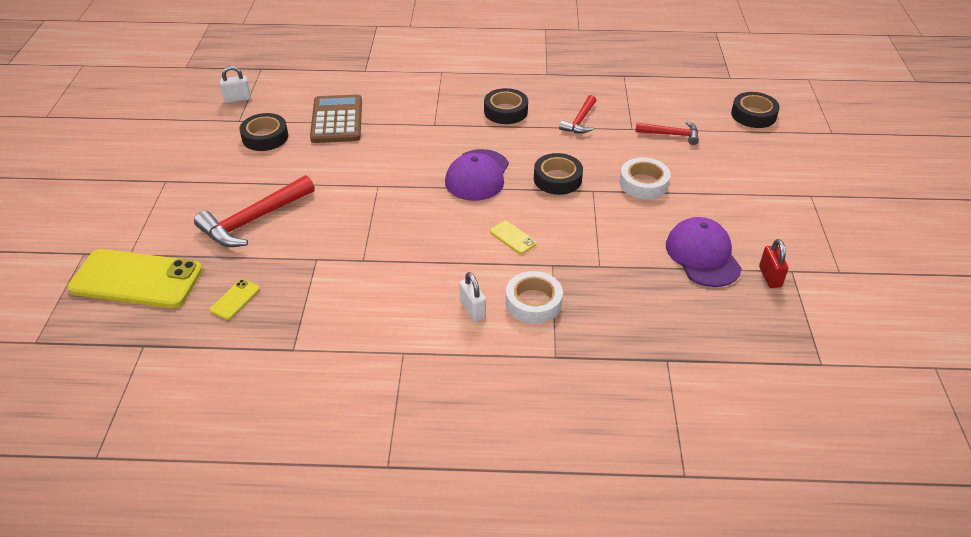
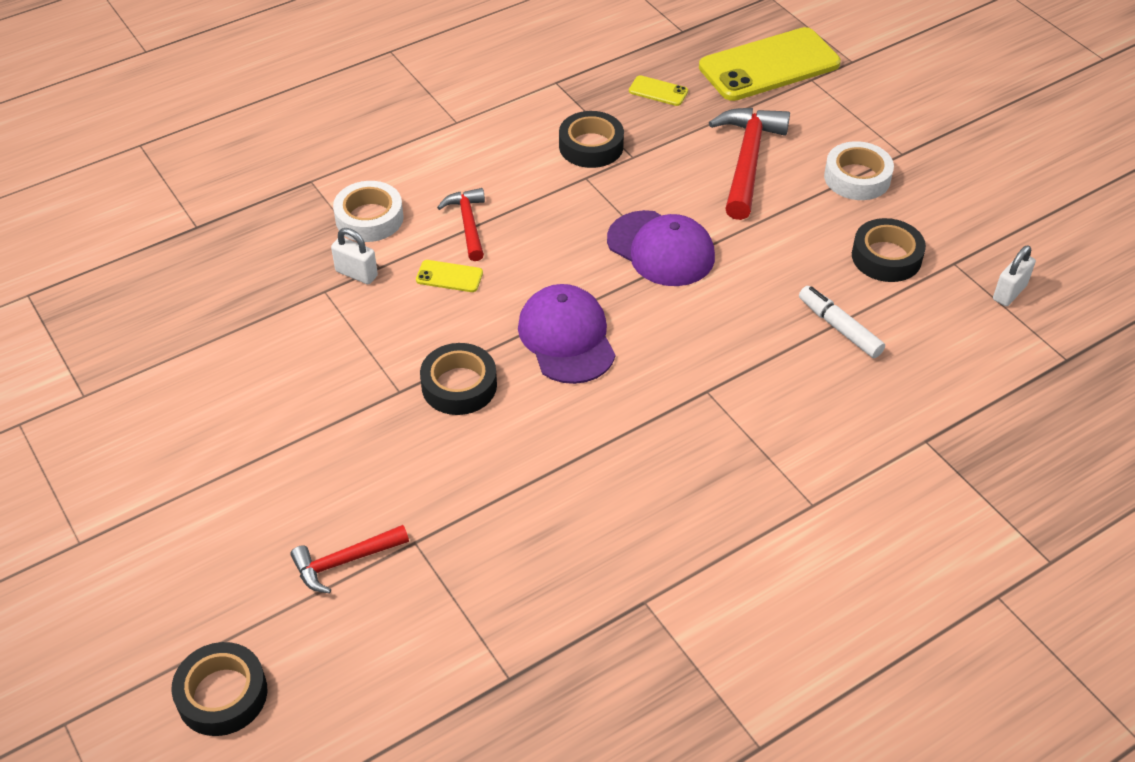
camera: 145 degrees right, 5 degrees up
yellow phone [210,279,260,320] -> yellow phone turned 60 degrees counterclockwise [629,75,688,106]
brown calculator [310,94,362,143] -> white marker [799,286,885,358]
white padlock [459,272,486,322] -> white padlock moved to [331,228,378,284]
black tape [484,88,528,124] -> black tape moved to [559,111,624,168]
red hammer [559,95,596,133] -> red hammer moved to [437,188,485,261]
white tape [619,157,671,199] -> white tape moved to [824,141,894,200]
purple cap [666,217,742,287] -> purple cap moved to [607,210,715,286]
red padlock [759,239,788,288] -> none

